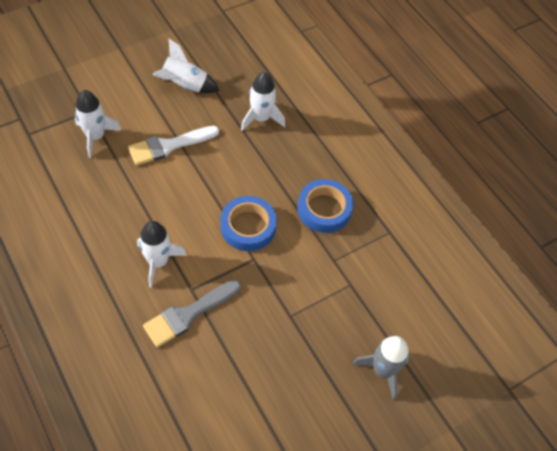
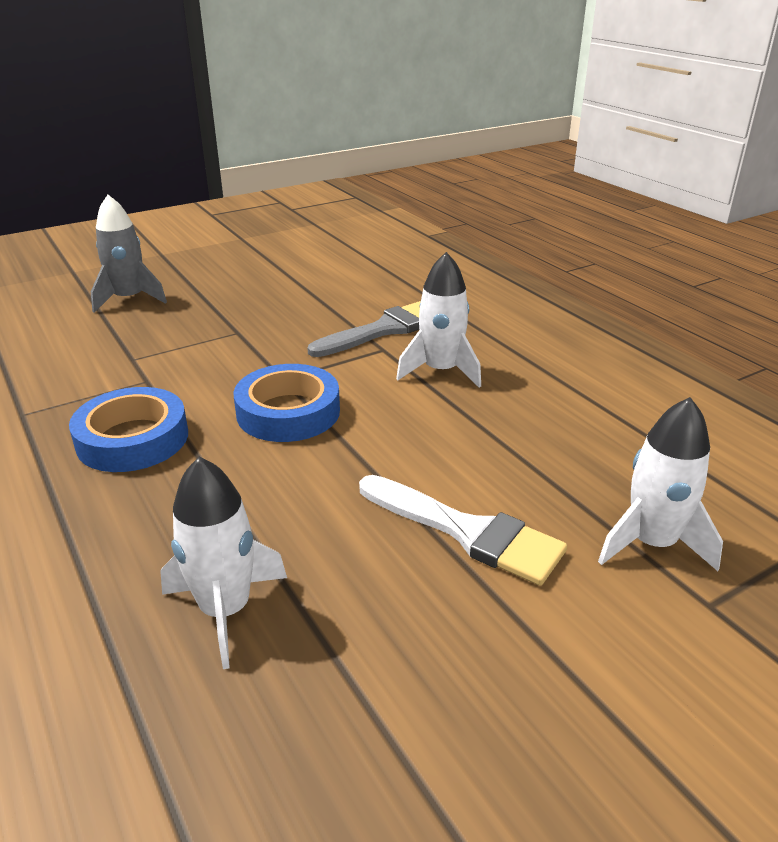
camera: 175 degrees left, 25 degrees down
white brush [128,126,219,166] -> white brush turned 60 degrees clockwise [359,475,567,586]
white rocket [152,39,219,93] -> none

